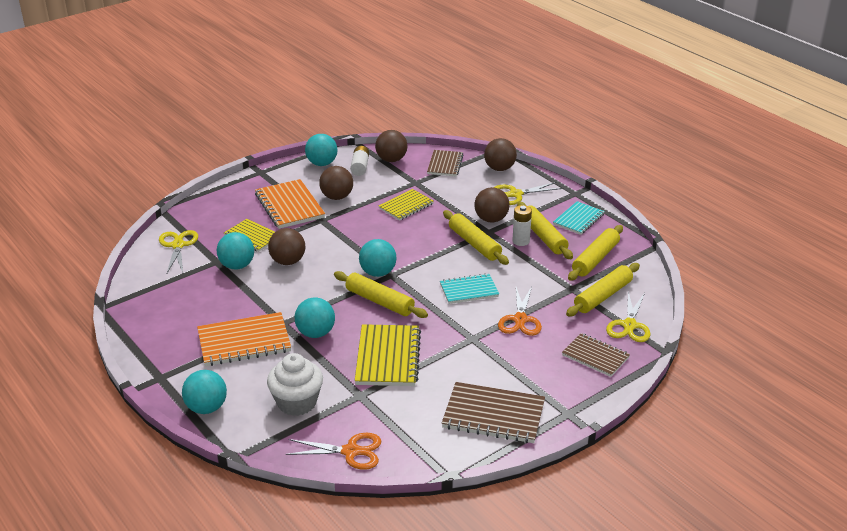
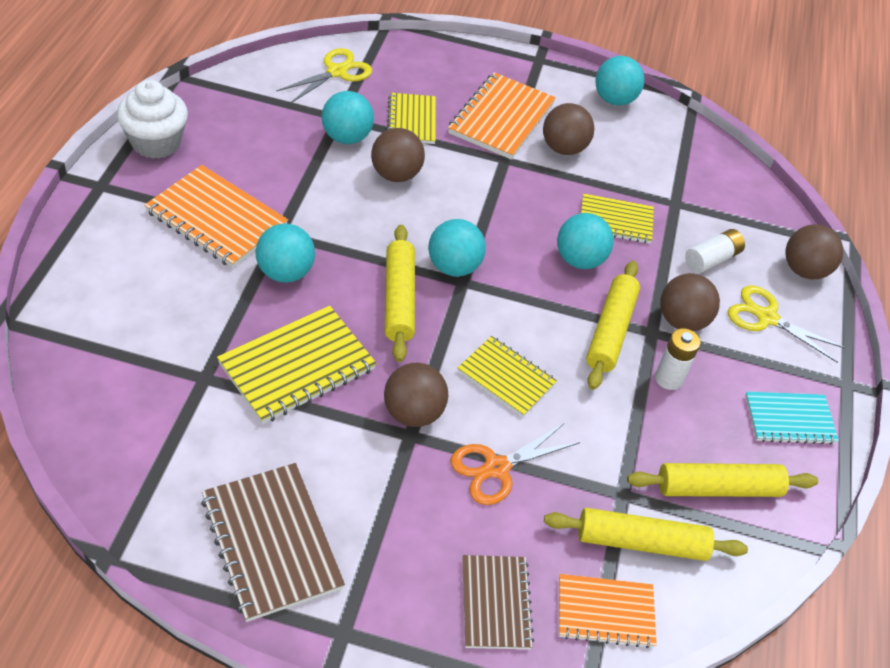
camera: 45 degrees right, 15 degrees up
turquoise ball [182,370,227,414] -> turquoise ball moved to [557,213,614,269]
white cupcake [267,353,323,416] -> white cupcake moved to [117,80,188,159]
orange scissors [285,433,381,470] -> none
white battery [350,146,369,176] -> white battery moved to [685,229,745,273]
brown ball [375,130,408,162] -> brown ball moved to [384,363,448,427]
brown notebook [427,150,463,176] -> none
turquoise notebook [440,273,499,304] -> yellow notebook [458,336,557,417]
yellow rolling pin [517,202,573,259] -> none
yellow scissors [606,291,651,342] -> orange notebook [559,574,657,648]

